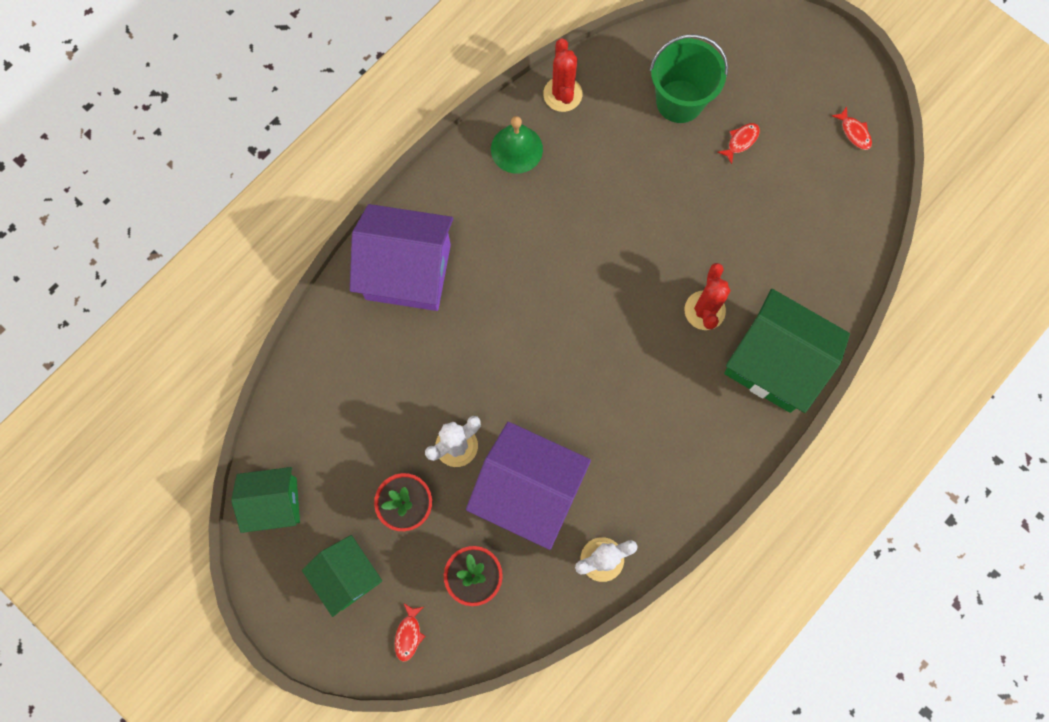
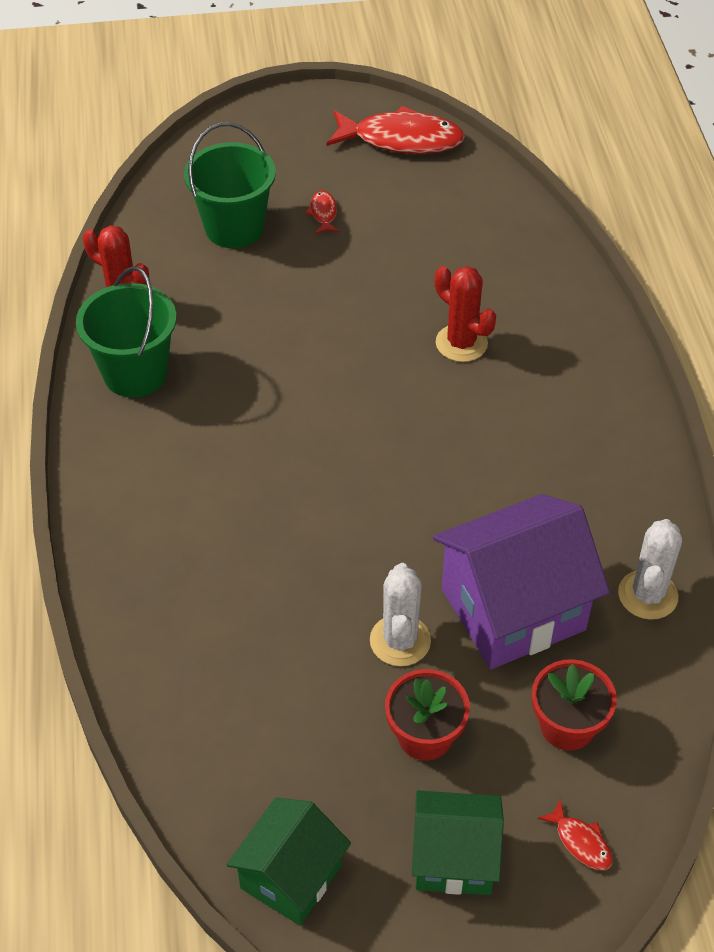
camera: 50 degrees left, 25 degrees down
purple house [350,204,453,311] -> none
green bell [491,116,543,174] -> green bucket [76,266,177,397]
green house [724,289,850,413] -> none
red fish [832,107,872,150] -> red fish [326,106,465,154], size x2.33

